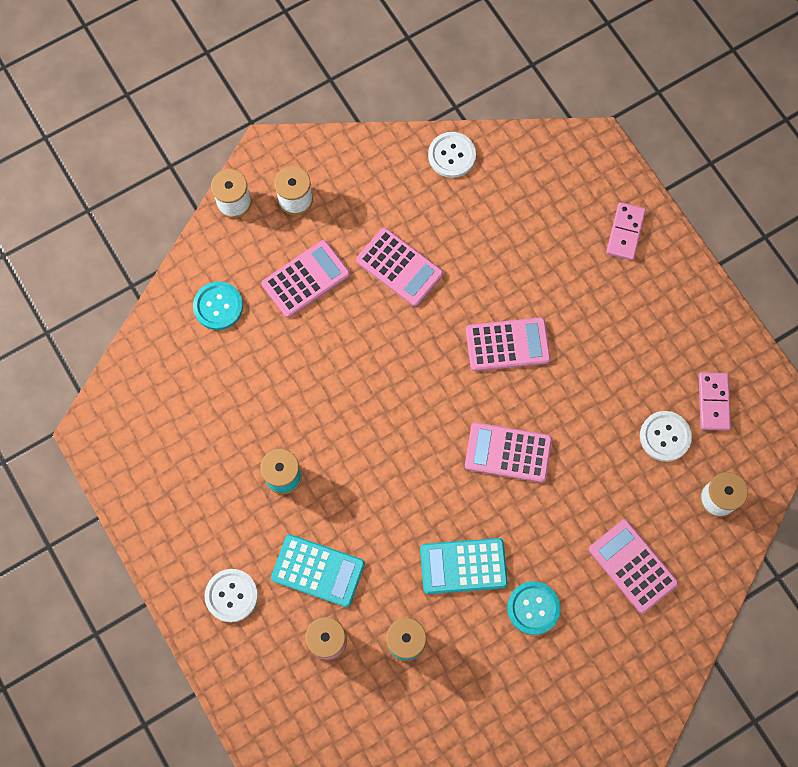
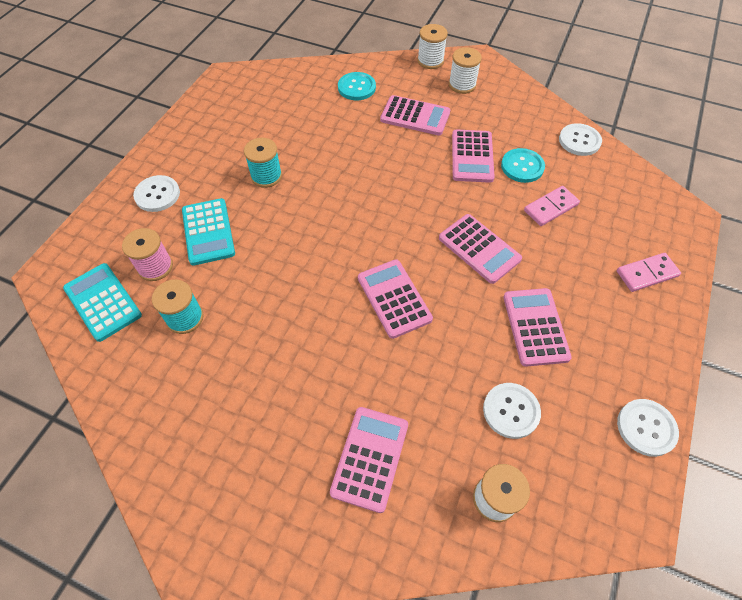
camera: 55 degrees right, 15 degrees down
turquoise calculator [420,538,508,594] -> turquoise calculator moved to [63,263,142,342]
turquoise button [507,581,561,635] -> turquoise button moved to [501,148,545,183]
pink domino [699,372,731,431] -> pink domino moved to [524,186,580,226]
none -> pink calculator [503,288,572,367]
none -> white button [617,399,679,457]

